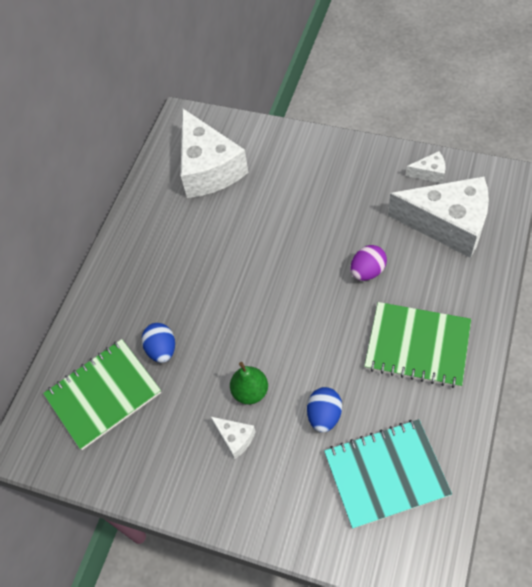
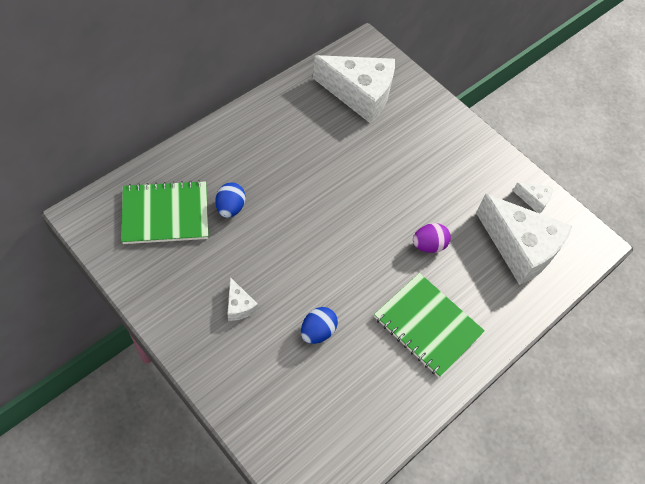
camera: 15 degrees right, 0 degrees up
white cheese [181,108,248,198] -> white cheese turned 75 degrees counterclockwise [313,55,395,123]
green pear [230,362,268,405] -> none
turquoise notebook [324,419,452,529] -> none

